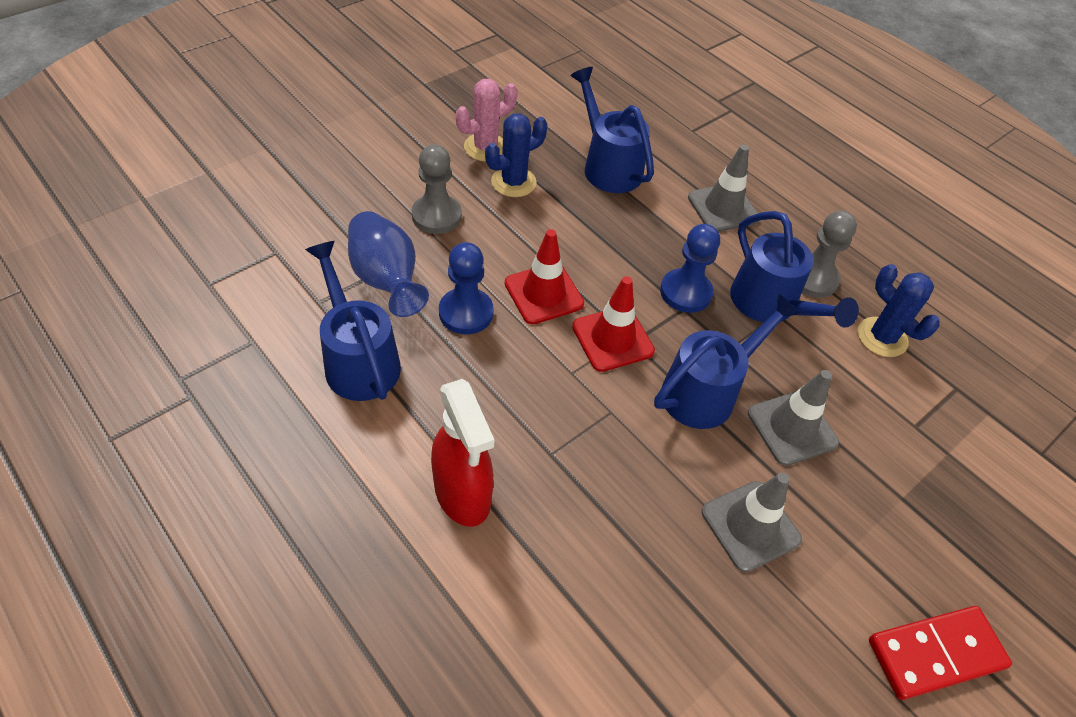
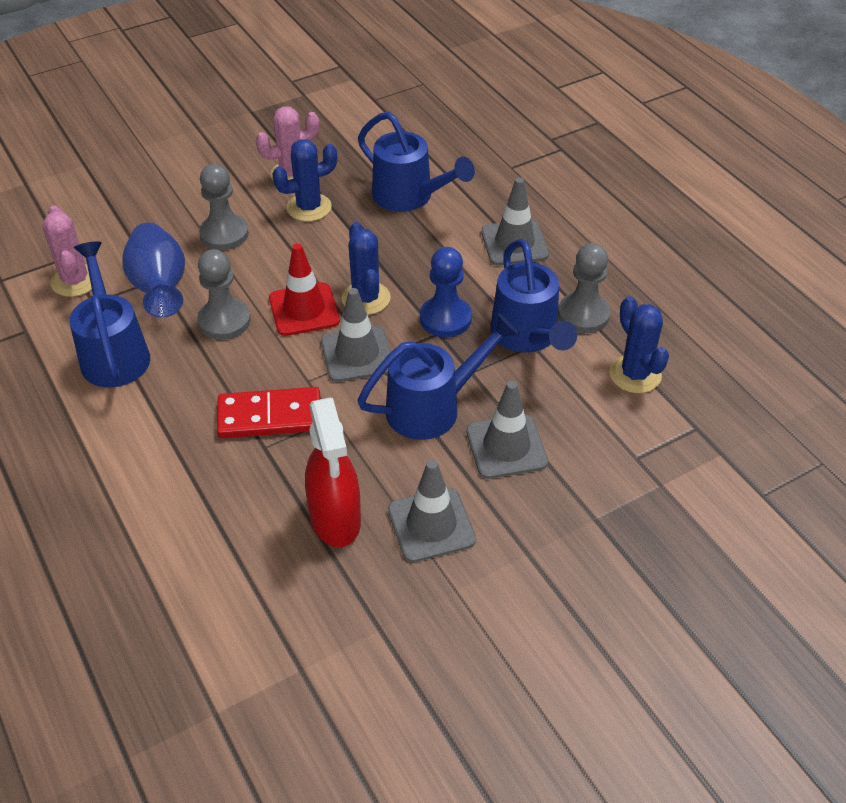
camera: 15 degrees right, 5 degrees down
red spray bottle [431,379,494,527] -> red spray bottle moved to [305,397,361,547]
blue pawn [439,242,494,334] -> grey pawn [197,249,251,340]
blue watering can [570,67,654,193] -> blue watering can turned 150 degrees clockwise [358,112,475,212]
red traffic cone [572,276,655,372] -> grey traffic cone [321,288,391,382]
red domino [869,606,1012,700] -> red domino moved to [217,387,320,438]
none -> pink cactus [43,205,92,297]
none -> blue cactus [342,222,391,315]

